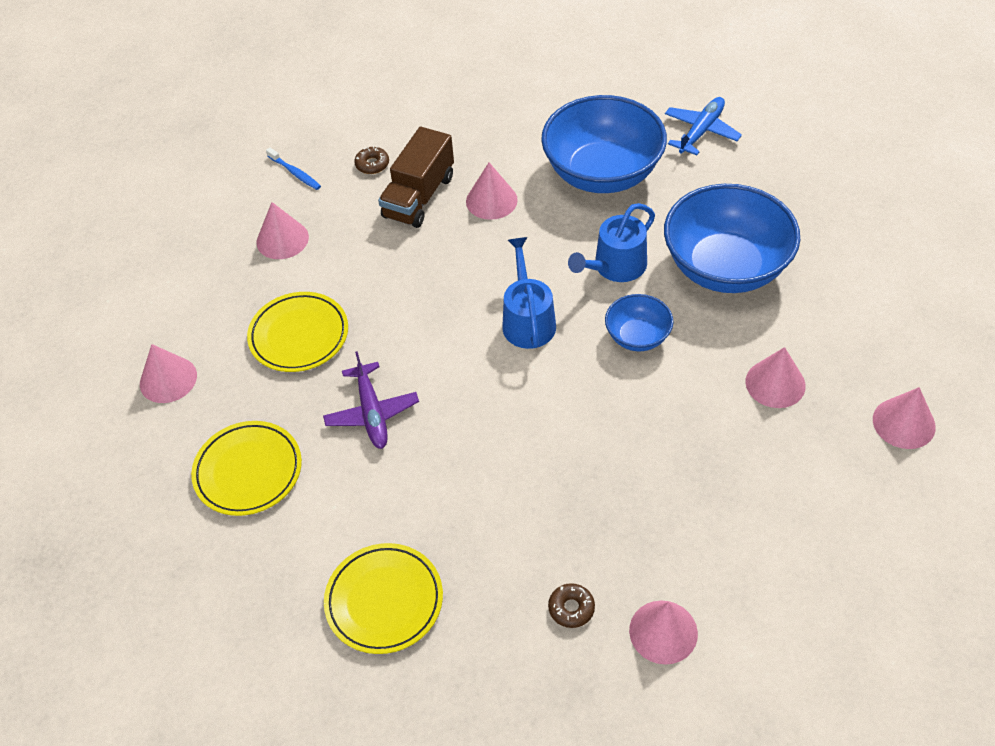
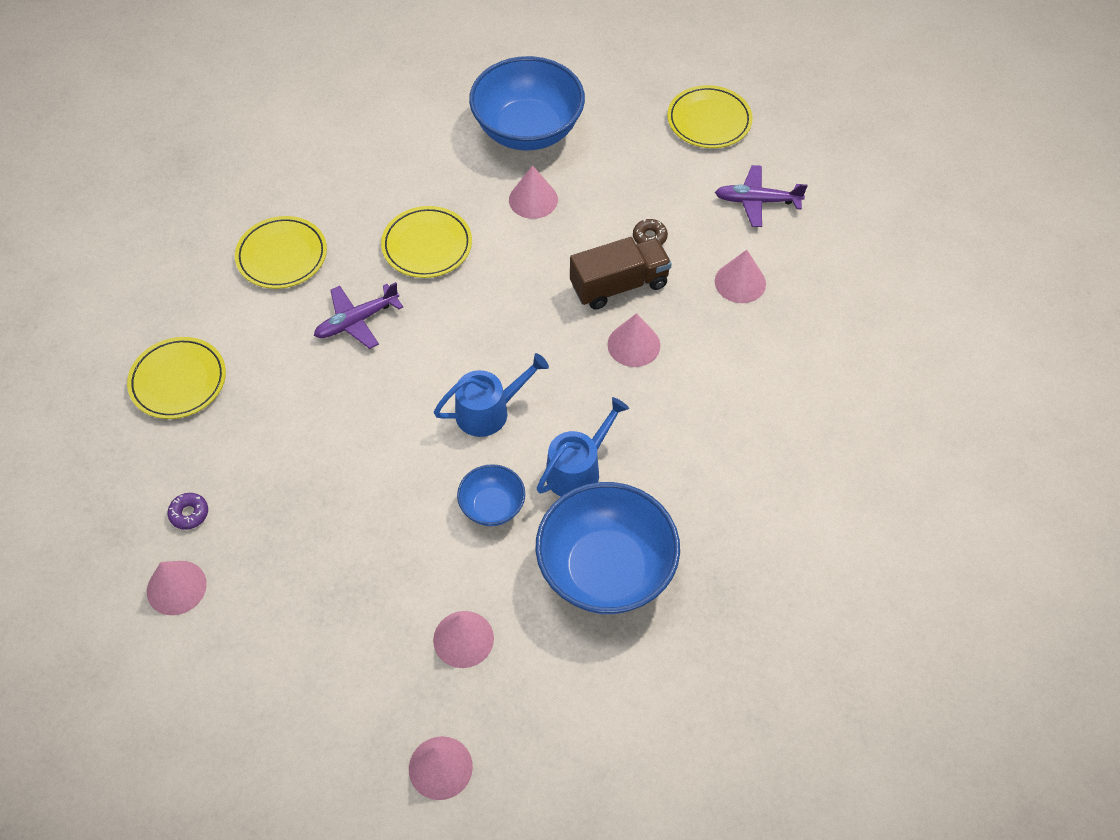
camera: 70 degrees right, 5 degrees up
pink cone [140,344,197,403] -> pink cone moved to [715,250,766,303]
blue toothbrush [266,147,321,190] -> none
brown truck [378,127,454,228] -> brown truck turned 150 degrees clockwise [570,237,672,310]
blue bowl [541,95,667,193] -> blue bowl moved to [469,56,585,150]
brown donut [548,583,595,628] -> purple donut [168,493,208,530]
blue watering can [568,203,655,282] -> blue watering can turned 105 degrees clockwise [537,397,629,497]
blue plane [665,97,742,155] -> none
none -> yellow plate [667,85,753,148]
none -> purple plane [715,165,807,227]

